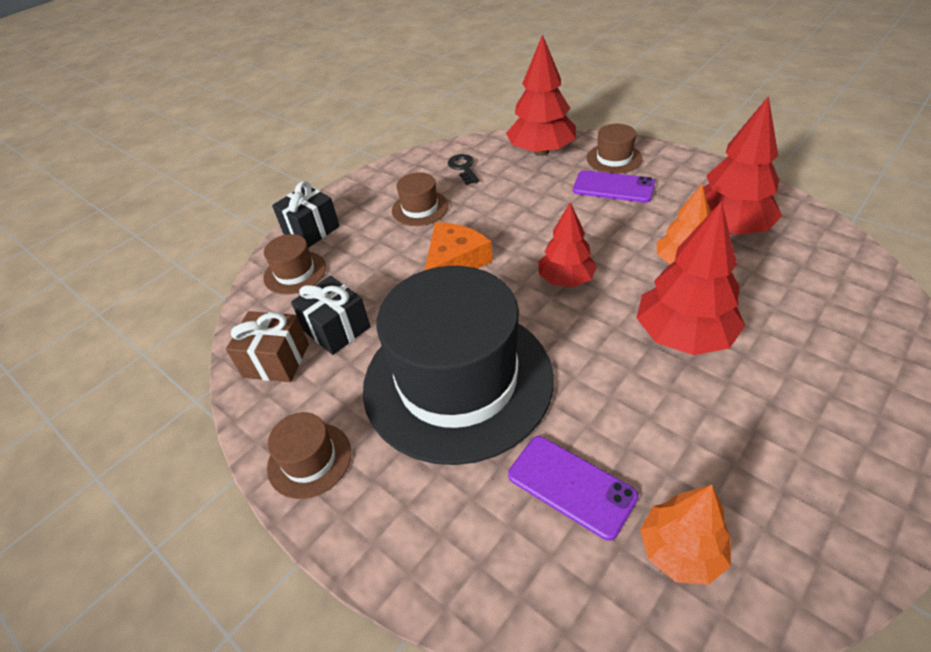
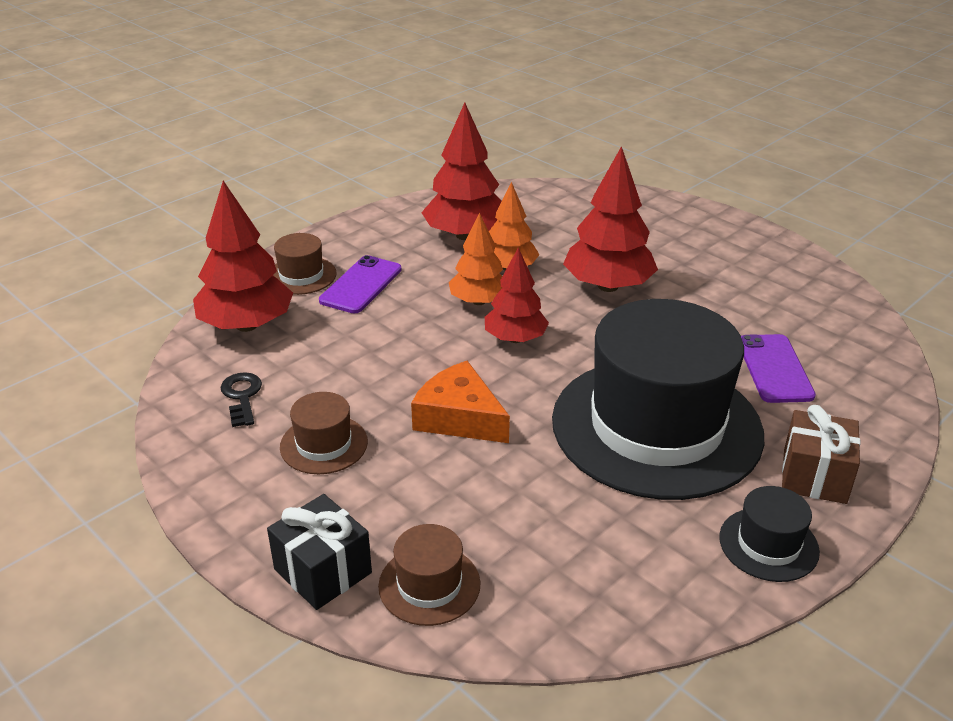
camera: 90 degrees left, 10 degrees down
brown gift [226,311,309,382] -> brown gift moved to [782,405,861,504]
brown hat [267,412,351,499] -> black hat [719,486,820,582]
black gift [291,276,370,355] -> none
black key [448,154,480,185] -> black key turned 90 degrees clockwise [220,372,262,427]
purple phone [508,436,639,541] -> purple phone turned 45 degrees counterclockwise [741,334,816,403]
orange tree [640,485,731,585] -> orange tree moved to [449,212,503,305]

